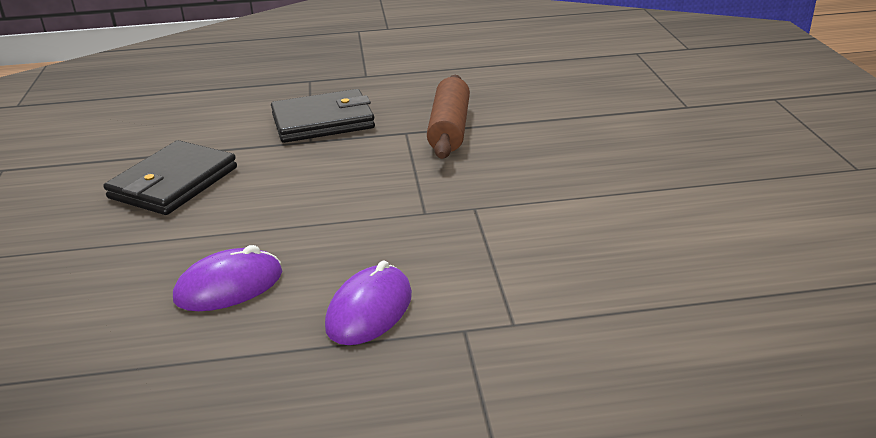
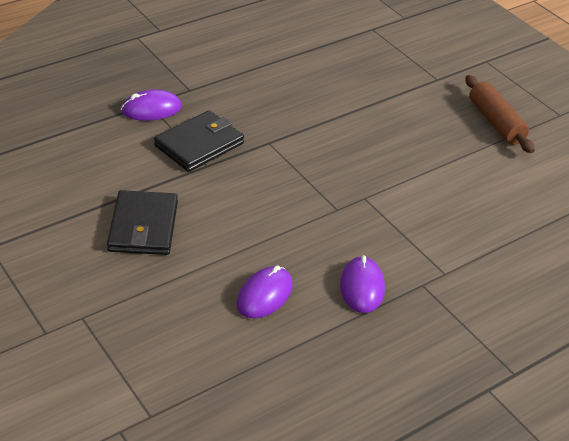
camera: 30 degrees left, 10 degrees up
brown rolling pin [427,75,470,159] -> brown rolling pin moved to [465,75,535,153]
none -> purple mouse [121,89,182,121]

